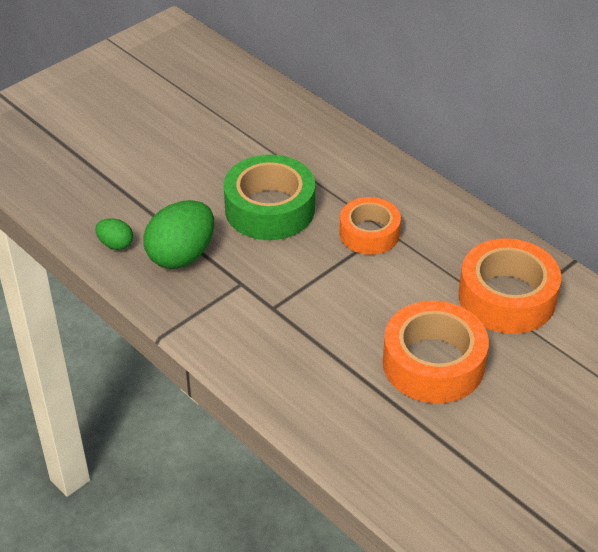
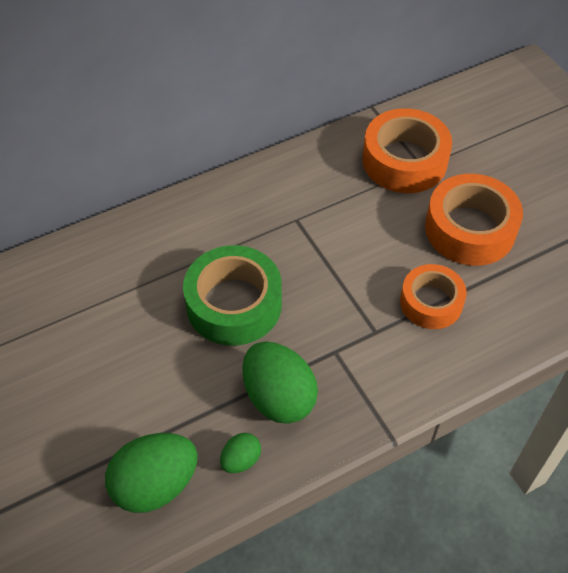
camera: 75 degrees left, 10 degrees up
orange tape [340,197,401,255] -> orange tape moved to [400,264,467,329]
none -> green egg [105,433,198,513]

